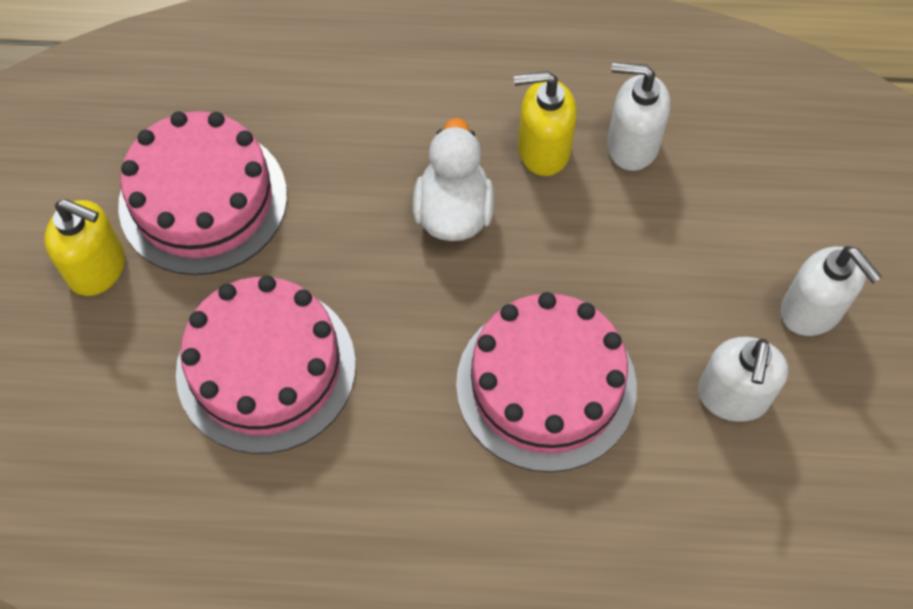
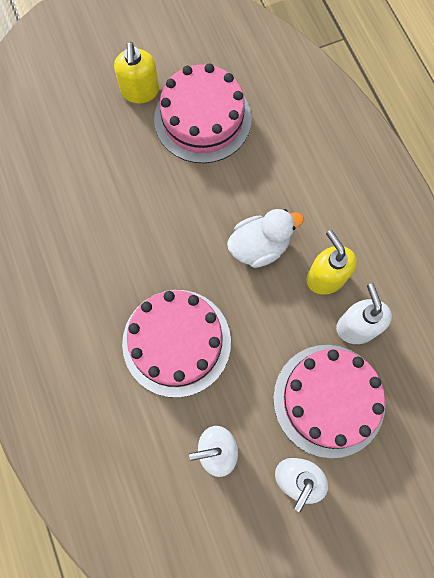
camera: 65 degrees right, 10 degrees up
pink cake [176,275,356,454] -> pink cake moved to [273,345,385,458]

